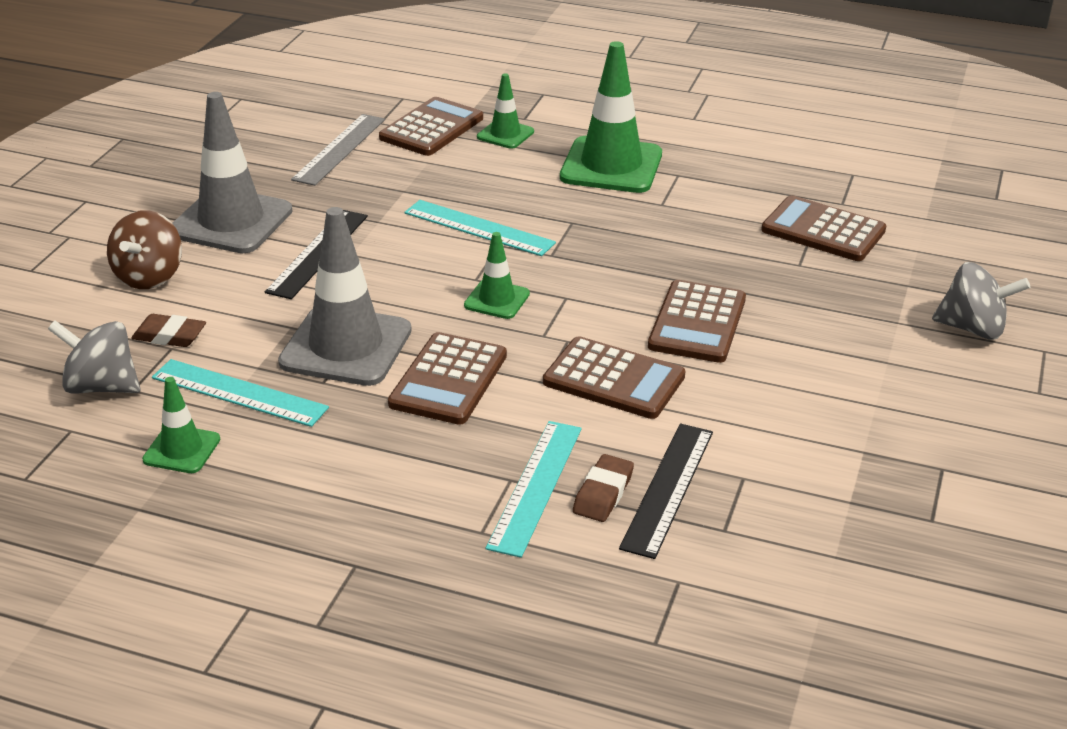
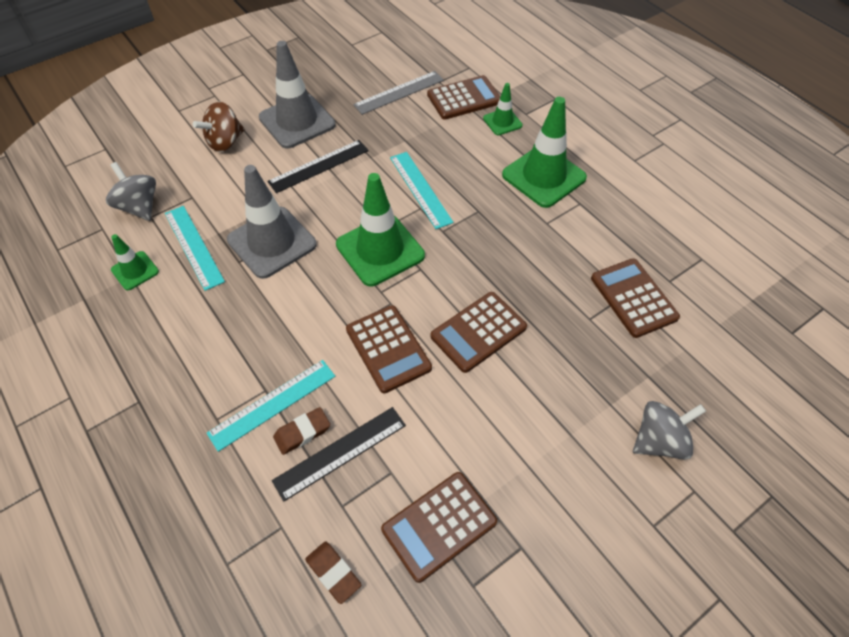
camera: 35 degrees right, 20 degrees up
brown eraser [131,314,206,347] -> brown eraser moved to [305,541,361,604]
brown calculator [388,332,507,425] -> brown calculator moved to [381,472,497,583]
green traffic cone [464,232,530,319] -> green traffic cone [336,173,425,286], size x1.94
grey spinning top [932,262,1030,340] -> grey spinning top turned 75 degrees counterclockwise [633,401,706,460]

